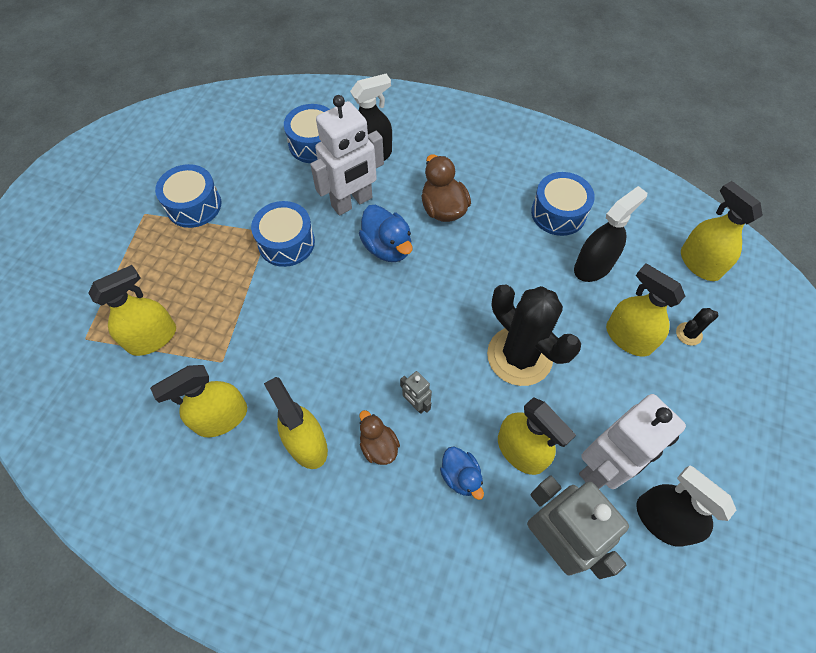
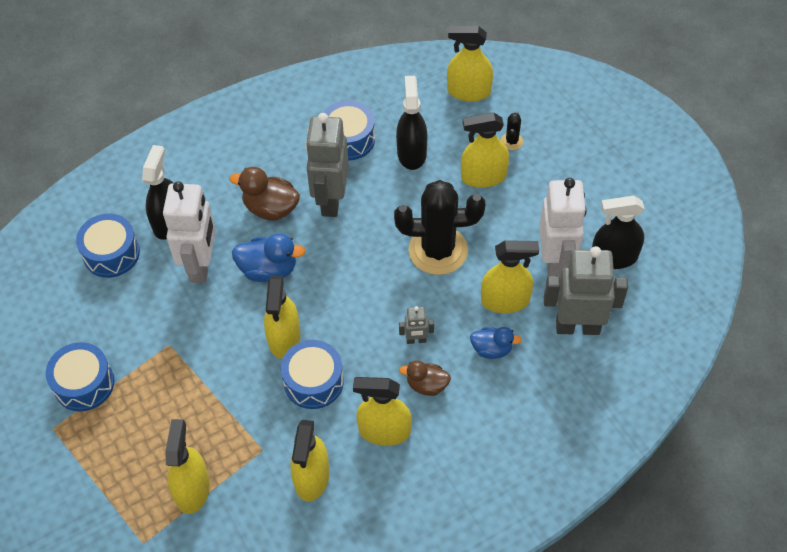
camera: 50 degrees left, 5 degrees down
blue drum [251,201,315,267] -> blue drum moved to [281,340,344,409]
none -> yellow spray bottle [264,276,300,359]
none -> grey robot [305,113,349,217]

